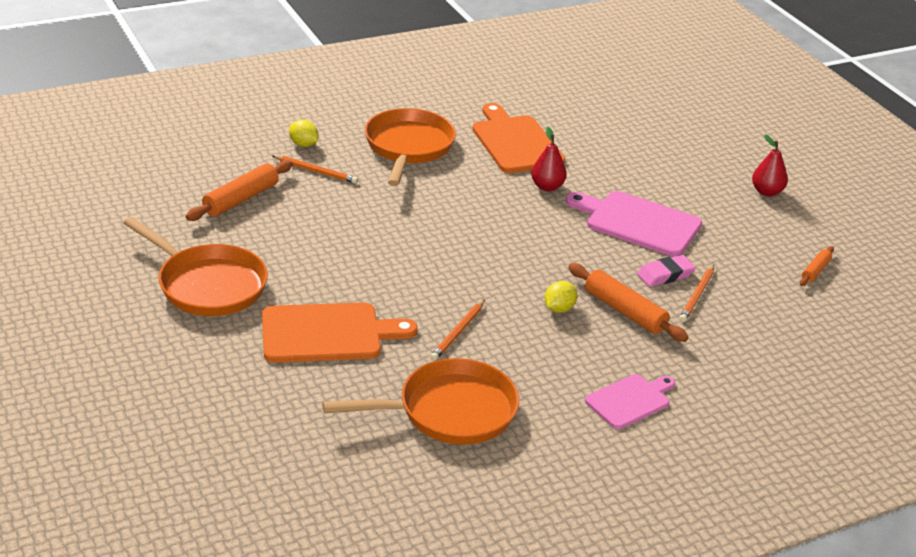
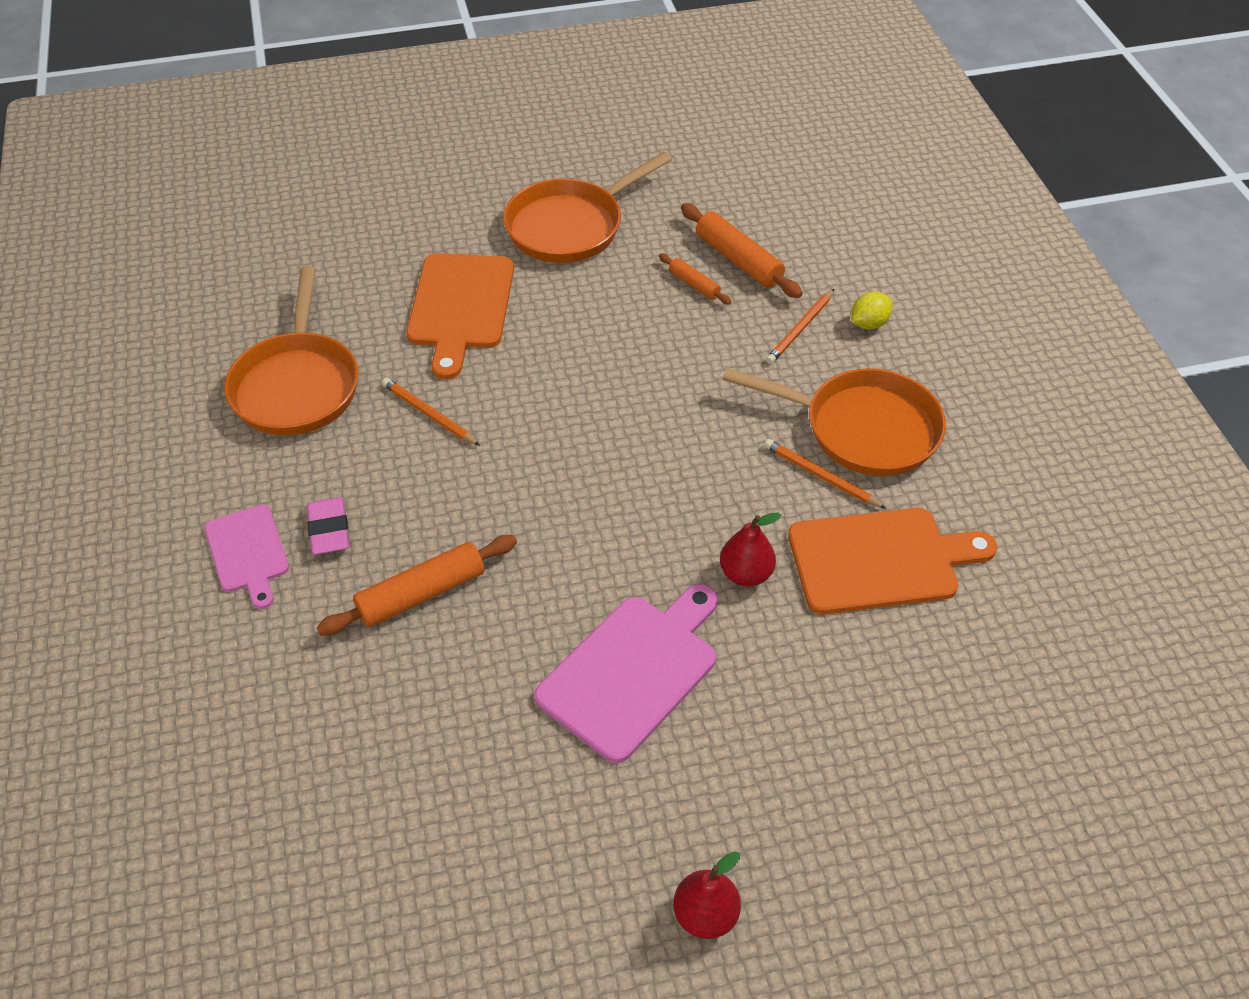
camera: 105 degrees right, 15 degrees up
yellow lemon [545,281,577,313] -> none
pink eraser [637,255,696,287] -> pink eraser moved to [307,497,349,555]
orange pencil [679,265,714,322] -> orange pencil moved to [764,439,887,509]
orange rolling pin [800,246,834,286] -> orange rolling pin moved to [659,254,732,305]

